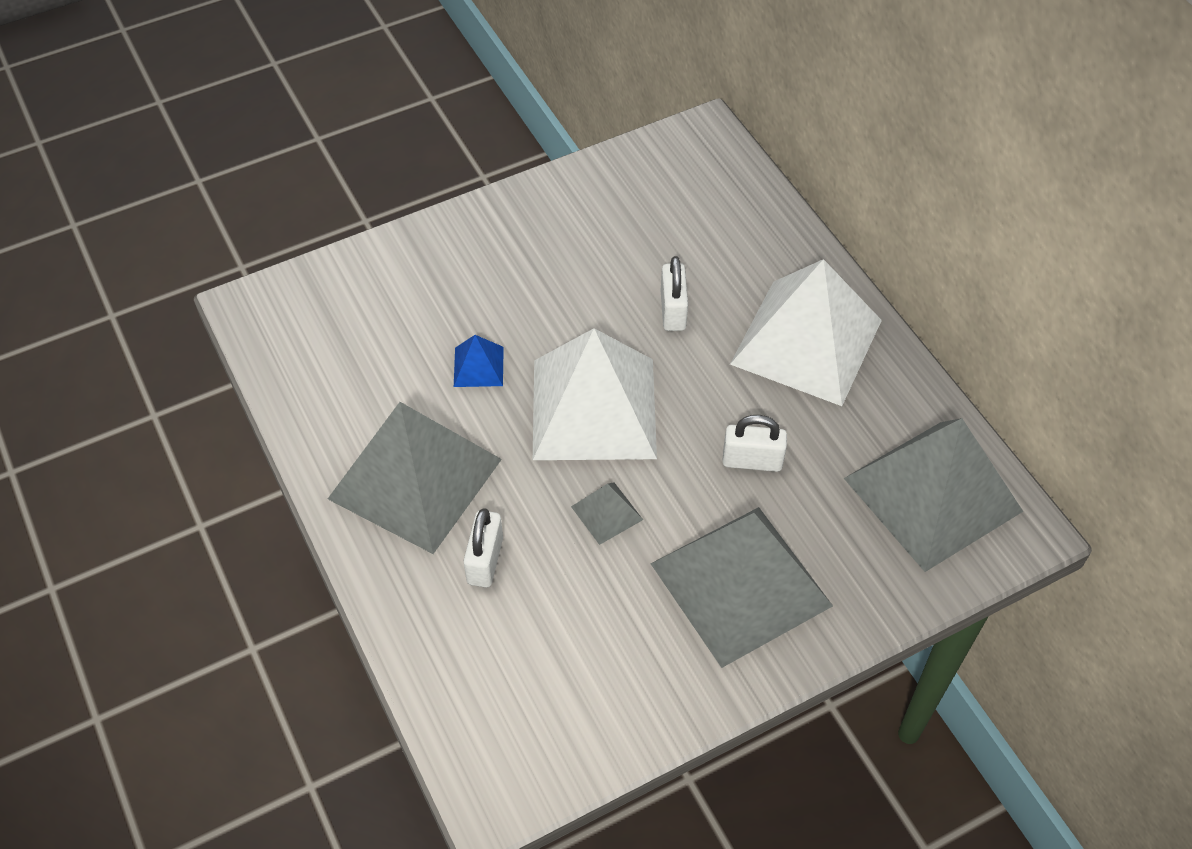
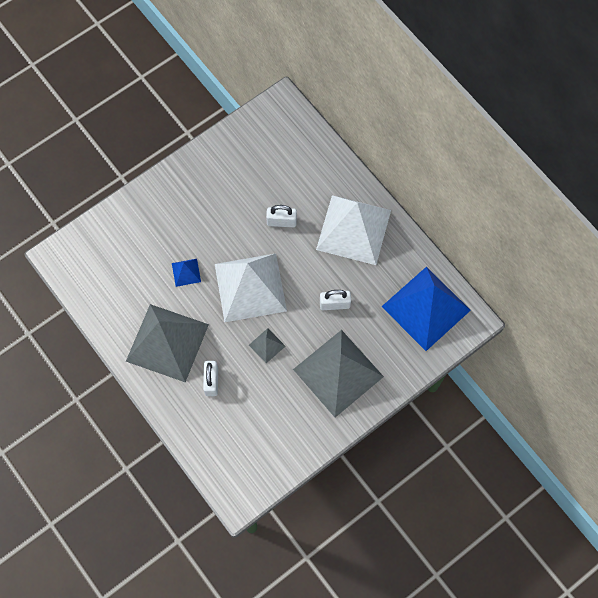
camera: 10 degrees left, 15 degrees up
white padlock [661,256,688,331] -> white padlock turned 75 degrees counterclockwise [266,205,297,227]
grey pyramid [844,418,1023,572] -> blue pyramid [381,267,471,351]

